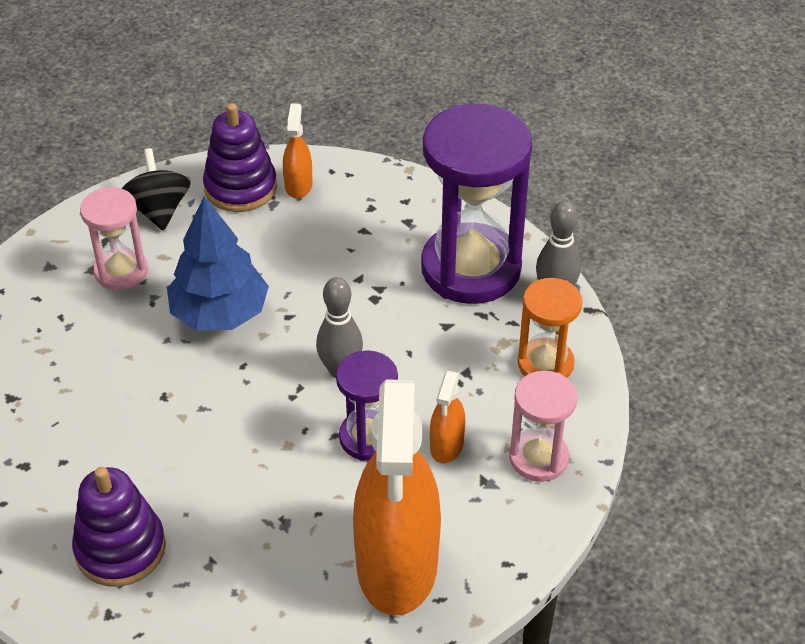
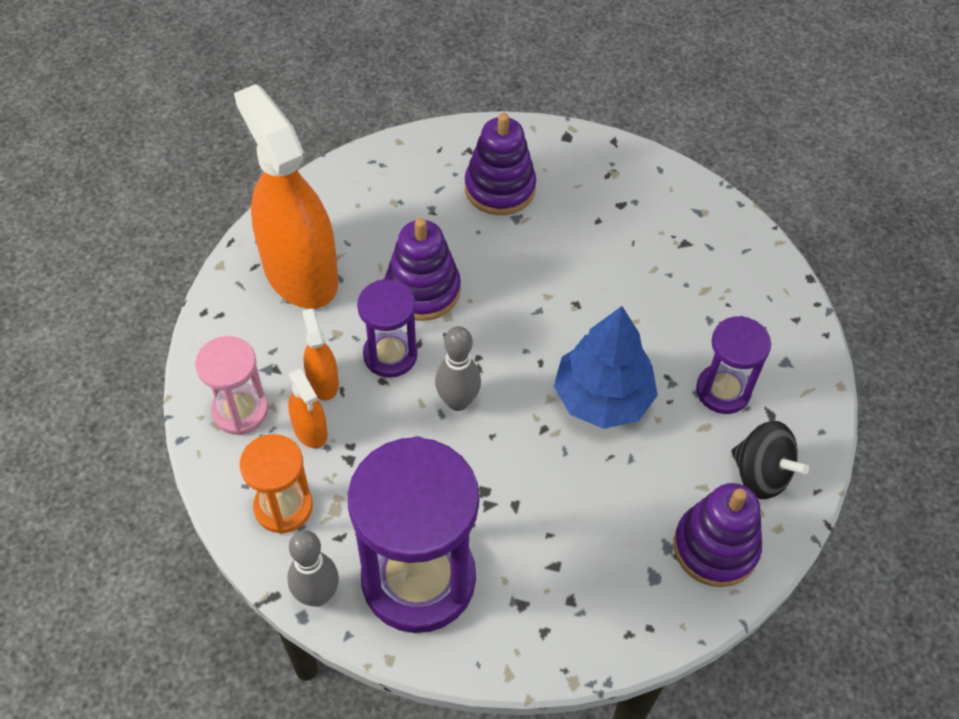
camera: 145 degrees right, 10 degrees up
pink hourglass [80,187,148,290] -> purple hourglass [696,316,771,414]
orange spray bottle [283,103,313,199] -> orange spray bottle moved to [288,369,328,448]
none -> purple stacking toy [385,218,461,321]

